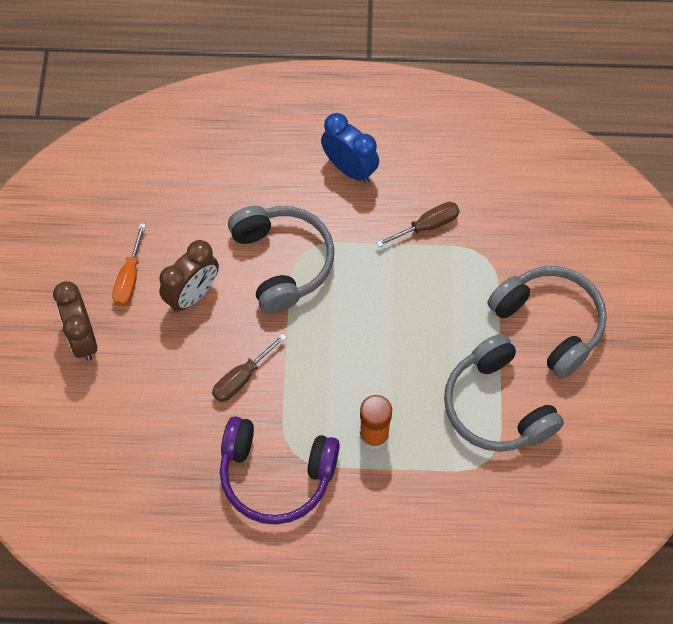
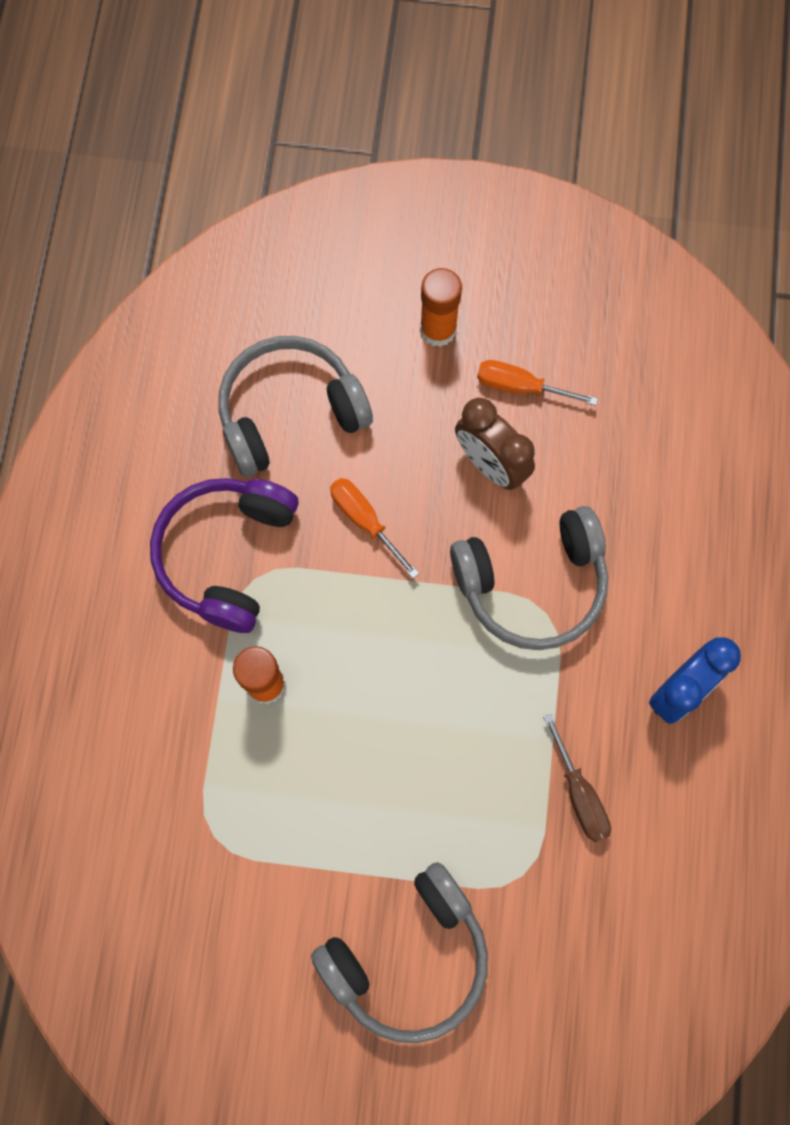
camera: 95 degrees right, 10 degrees up
brown clock [53,281,97,361] -> orange glue stick [420,268,462,347]
brown screwdriver [212,333,287,402] -> orange screwdriver [330,478,419,579]
grey headphones [444,334,564,452] -> grey headphones moved to [218,336,373,477]

